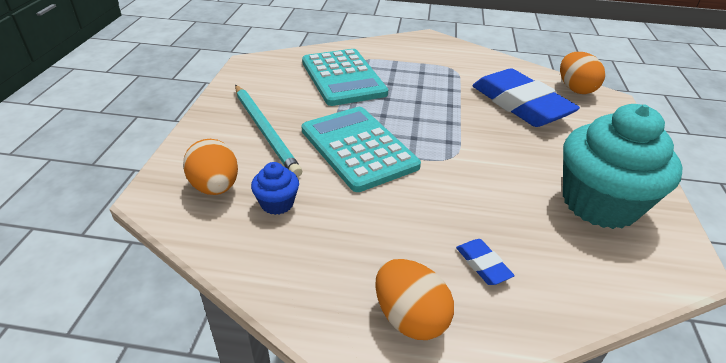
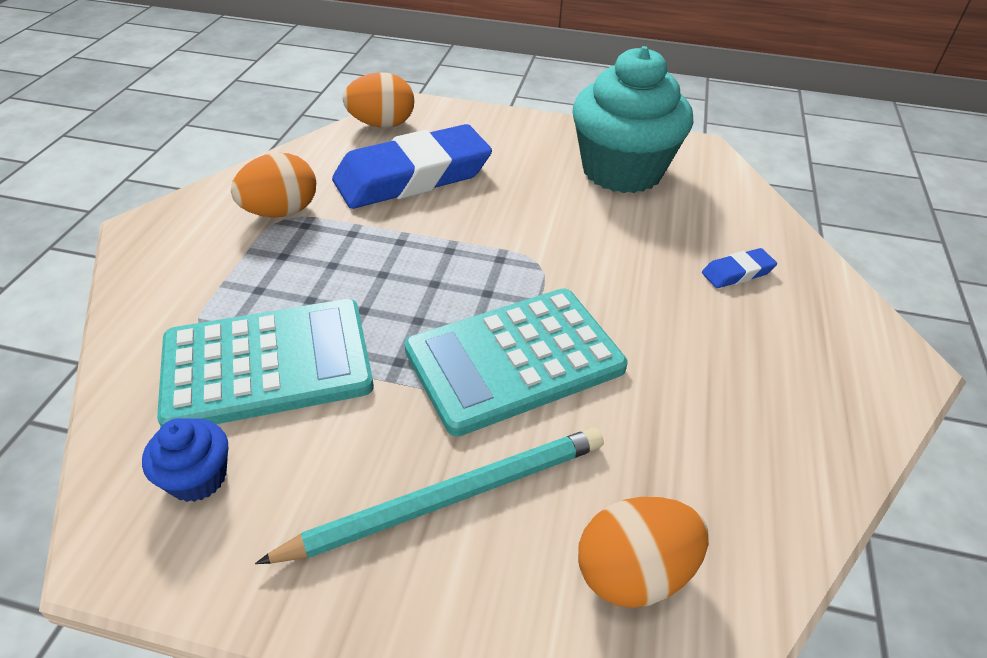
camera: 85 degrees left, 5 degrees up
blue cupcake [251,162,299,215] -> blue cupcake moved to [142,418,228,502]
orange egg [375,259,454,340] -> orange egg moved to [231,153,316,217]

